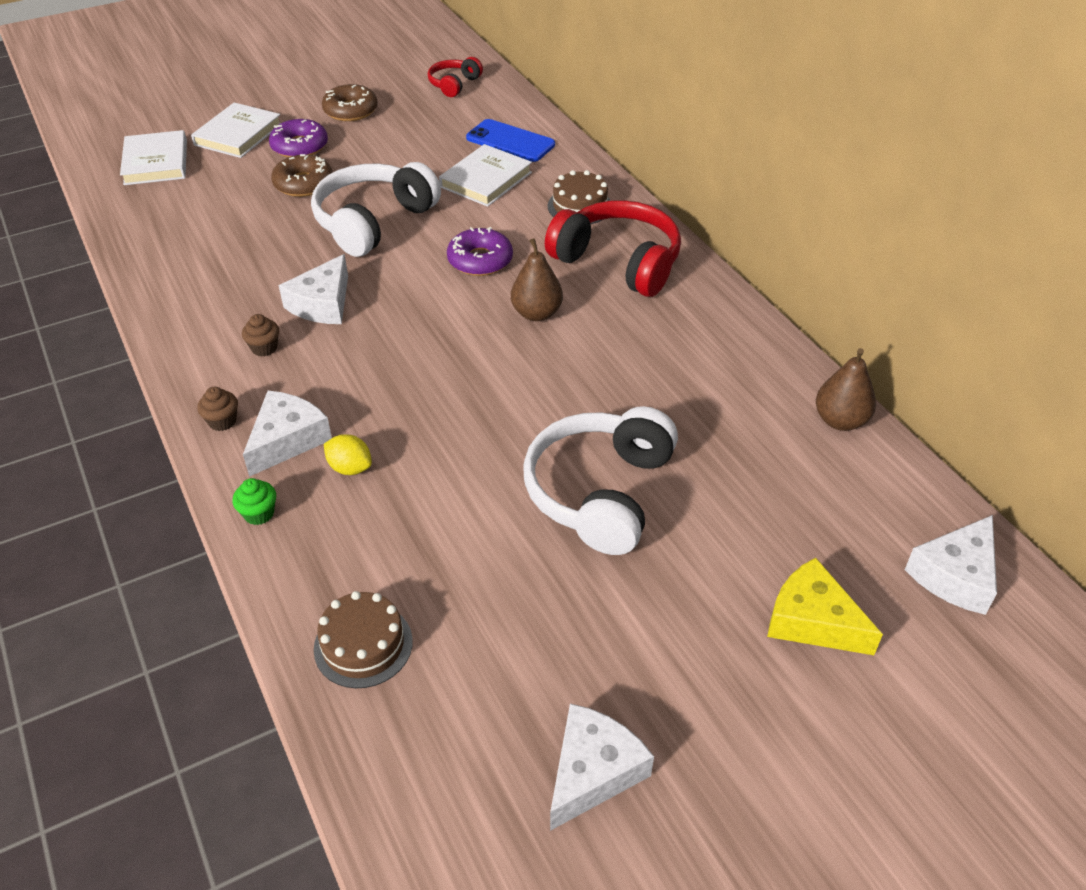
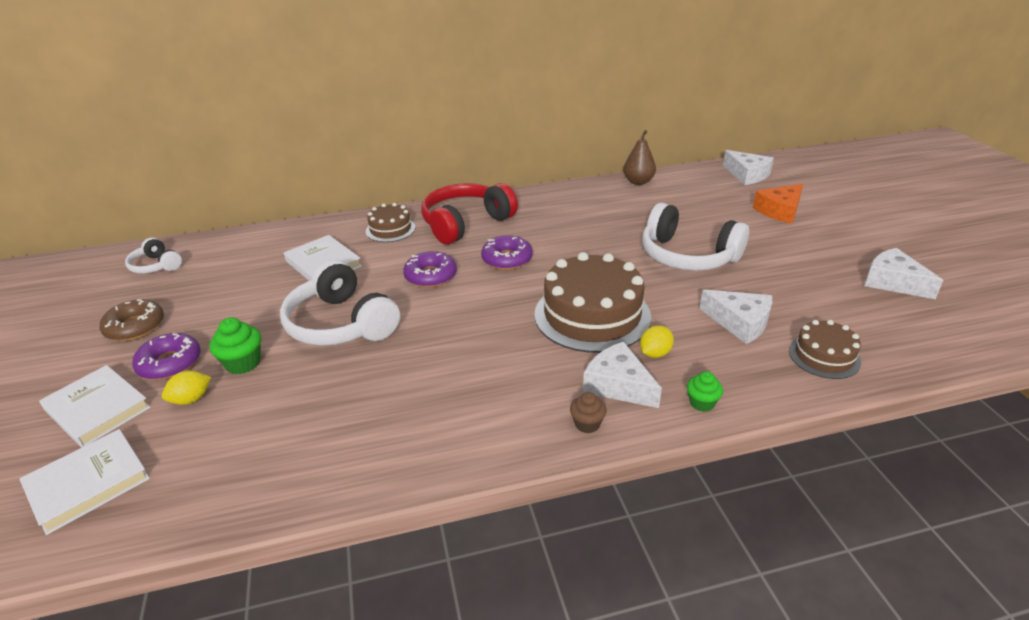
camera: 75 degrees left, 10 degrees down
white book [120,130,187,185] -> white book turned 45 degrees counterclockwise [19,429,150,535]
brown cupcake [242,314,279,357] -> none
brown donut [271,154,333,197] -> green cupcake [210,317,261,374]
white cheese [279,254,348,324] -> white cheese moved to [699,289,772,344]
red headphones [428,57,483,97] -> white headphones [125,238,182,274]
blue phone [466,119,555,162] -> none
brown pear [511,238,563,321] -> purple donut [481,235,533,270]
yellow cheese [767,558,883,655] -> orange cheese [753,184,803,224]
none -> yellow lemon [162,371,211,405]
none -> brown cake [534,252,652,353]

